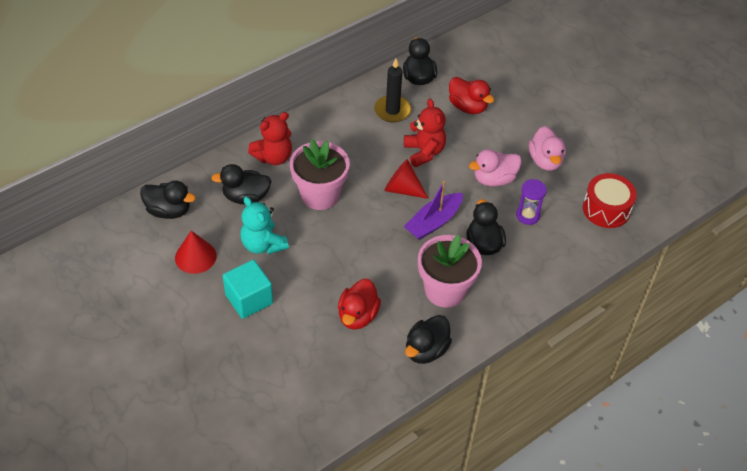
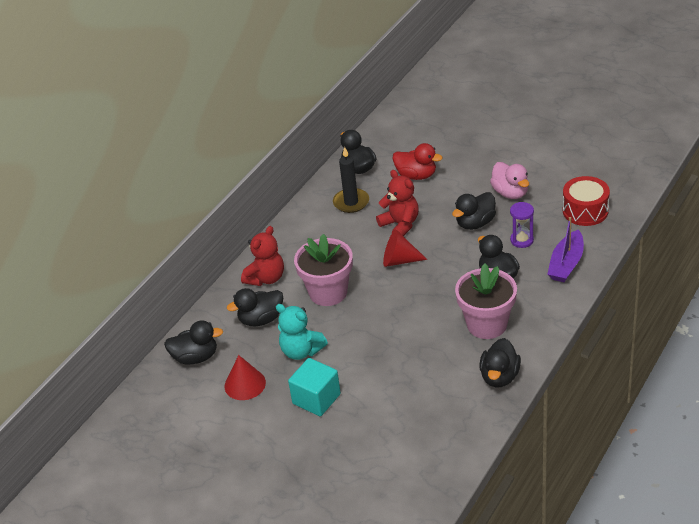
camera: 15 degrees left, 10 degrees down
red duck [338,279,381,330] -> none
purple boat [404,181,463,240] -> purple boat moved to [547,217,584,282]
pink duck [469,149,522,186] -> black duck [452,192,496,230]

